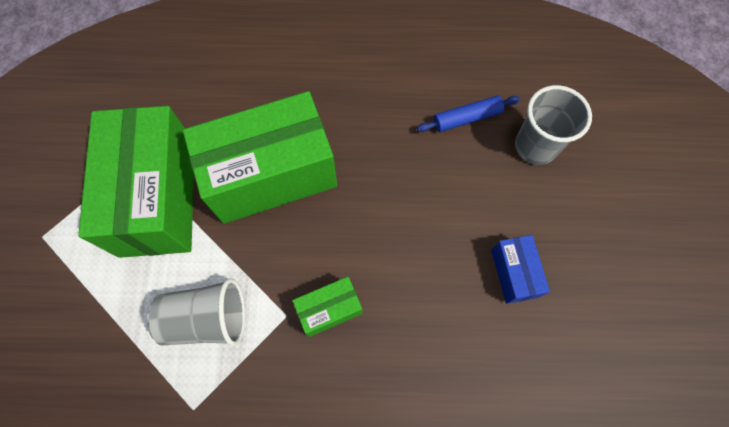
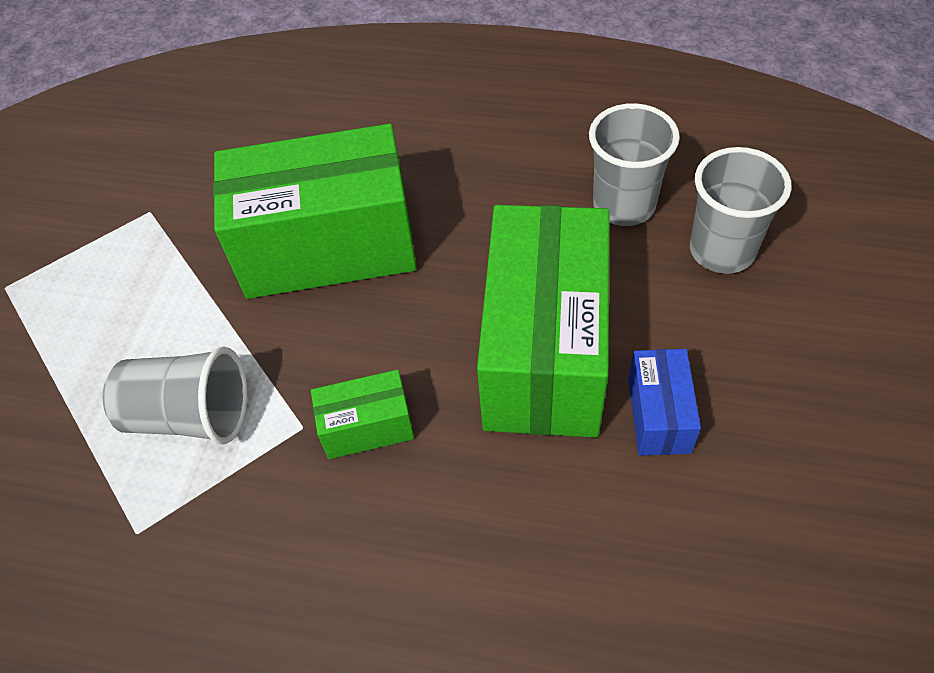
camera: 15 degrees right, 15 degrees down
green box [78,106,194,258] -> green box moved to [477,205,610,438]
blue rolling pin [417,96,520,132] -> grey cup [589,103,680,226]

